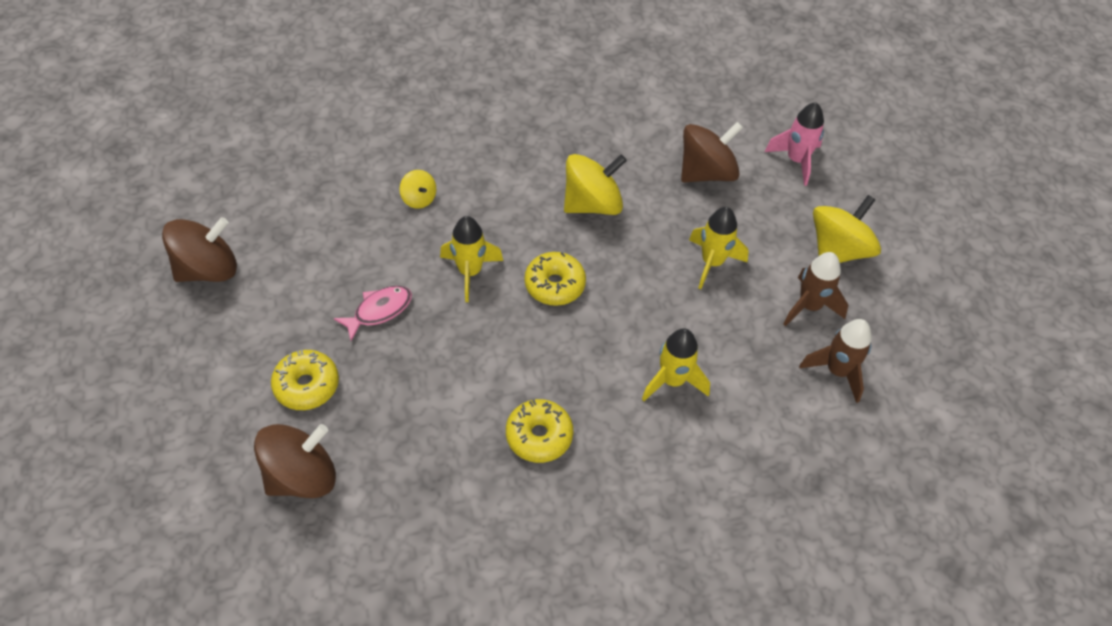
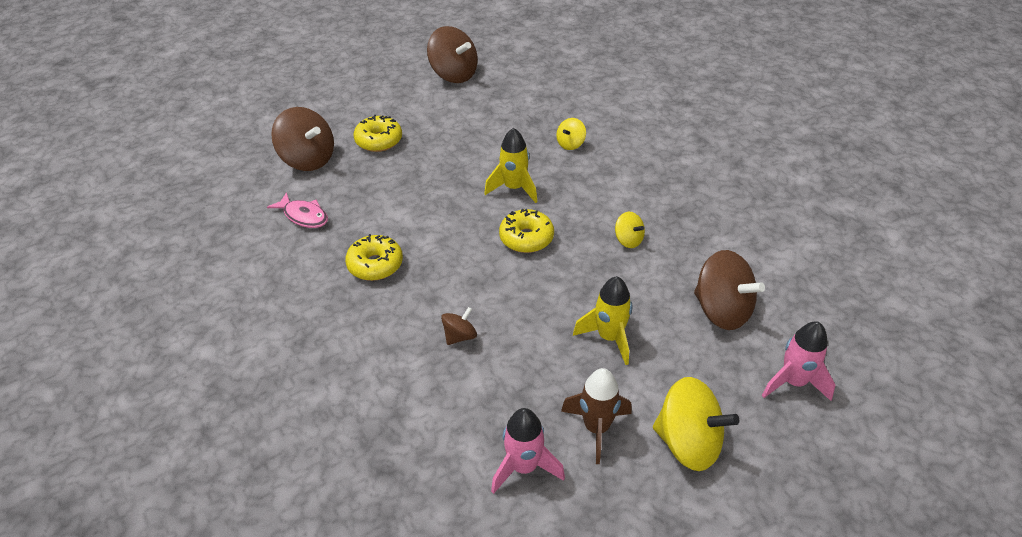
camera: 75 degrees right, 10 degrees down
pink fish [334,286,412,341] -> pink fish moved to [267,192,328,228]
yellow spinning top [564,154,627,215] -> yellow spinning top [615,212,645,248], size x0.51
yellow rocket [642,328,710,401] -> brown spinning top [441,307,477,345]
brown rocket [799,319,872,403] -> pink rocket [491,408,565,494]

